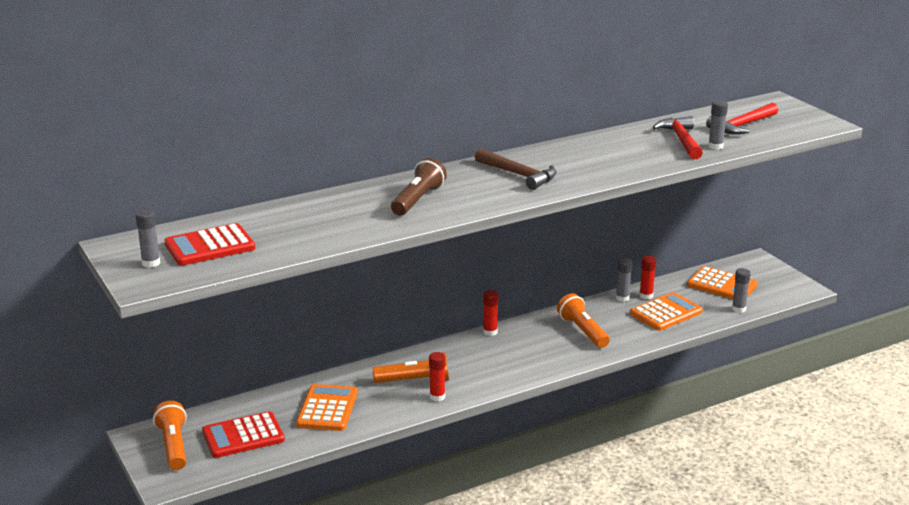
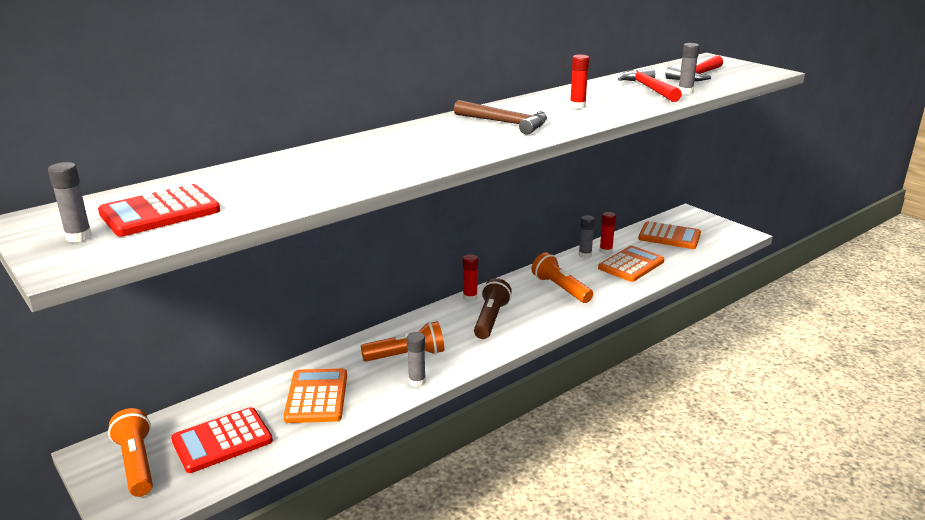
camera: 10 degrees left, 0 degrees up
brown flashlight [391,158,447,216] -> brown flashlight moved to [474,278,512,339]
red glue stick [429,352,445,401] -> red glue stick moved to [570,55,590,109]
grey glue stick [732,268,751,313] -> grey glue stick moved to [407,332,426,387]

